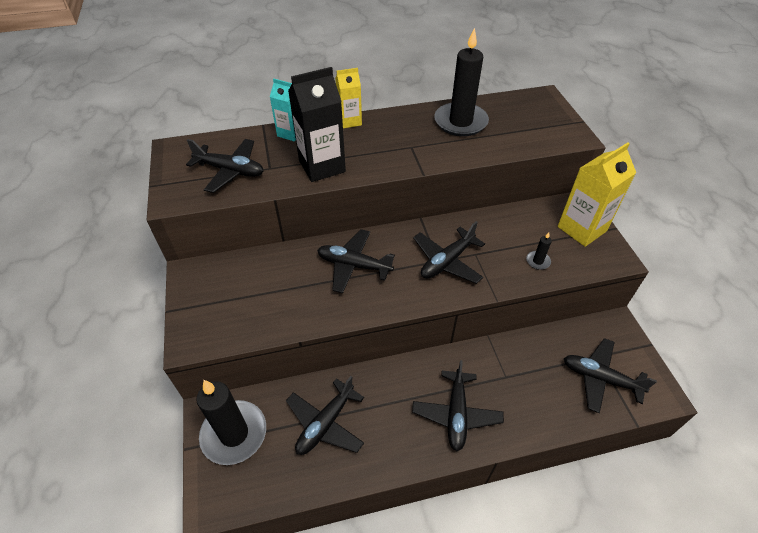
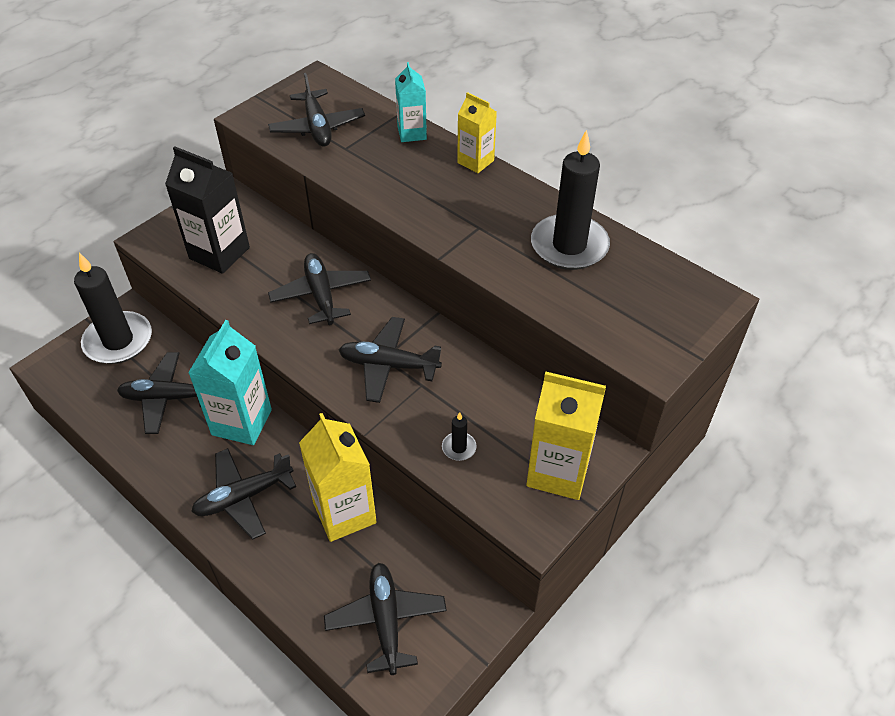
camera: 55 degrees right, 0 degrees up
black carton [288,67,346,182] -> black carton moved to [165,146,250,274]
none -> turquoise carton [188,320,272,445]
none -> yellow carton [299,413,377,542]

